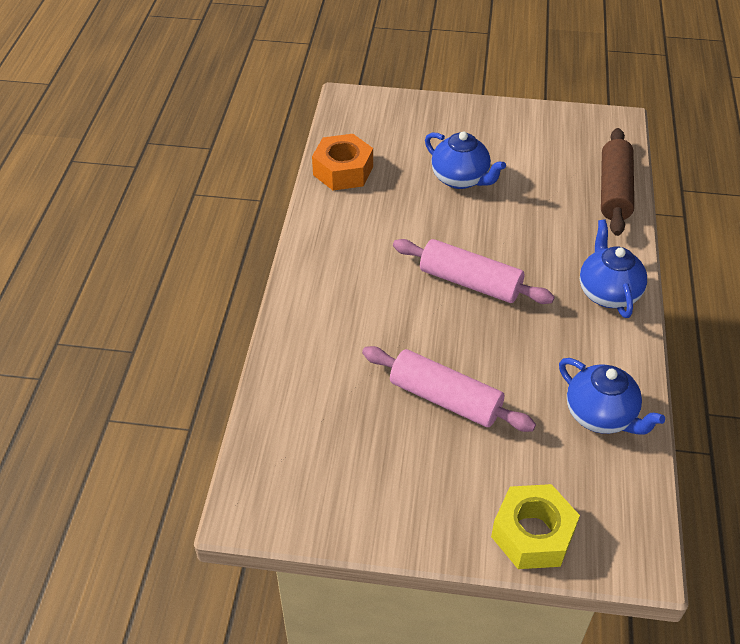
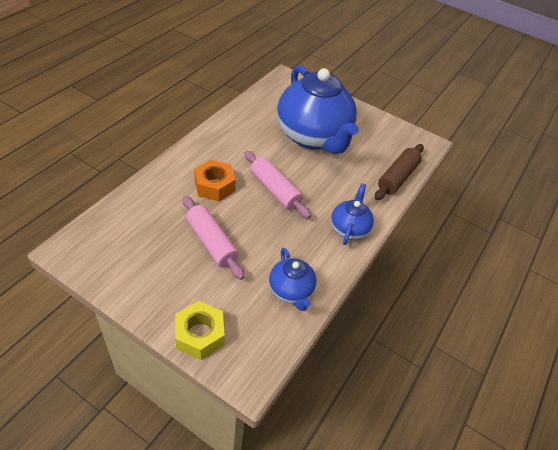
camera: 20 degrees right, 0 degrees up
orange nut [312,134,373,191] -> orange nut moved to [194,160,236,201]
blue teapot [425,132,506,189] -> blue teapot [277,65,359,154], size x2.16

